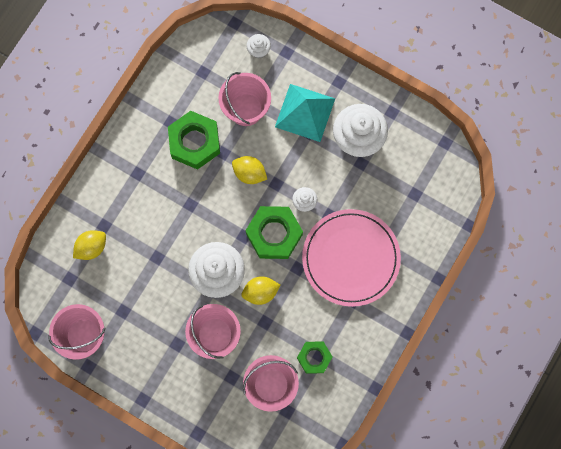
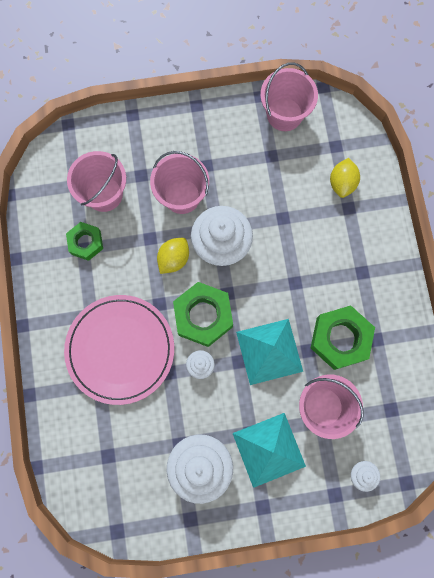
camera: 140 degrees right, 0 degrees up
yellow lemon [232,156,267,184] -> turquoise pyramid [236,319,303,385]

